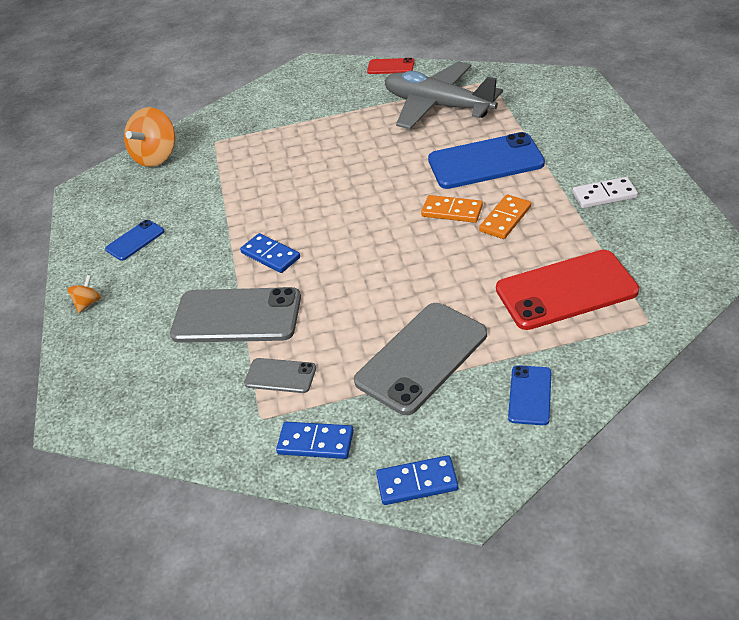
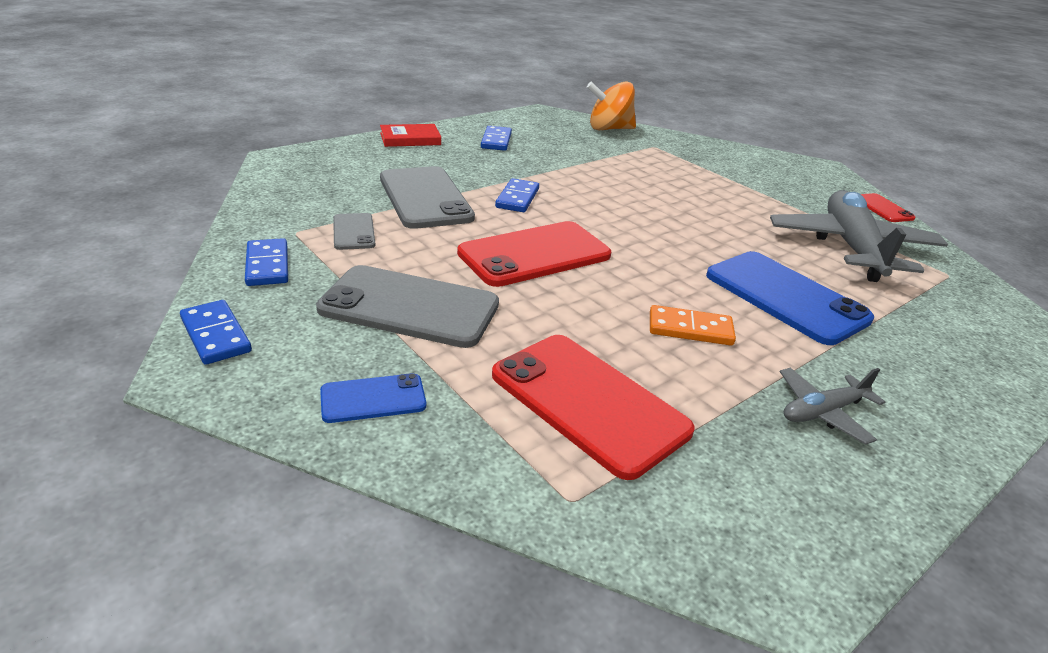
camera: 55 degrees right, 10 degrees down
orange spinning top [67,275,101,313] -> red book [380,124,441,147]
blue phone [105,220,164,261] -> blue domino [481,126,512,151]
orange domino [421,195,483,223] -> none
white domino [573,177,638,208] -> grey plane [780,368,885,445]
none -> red phone [457,221,611,287]

